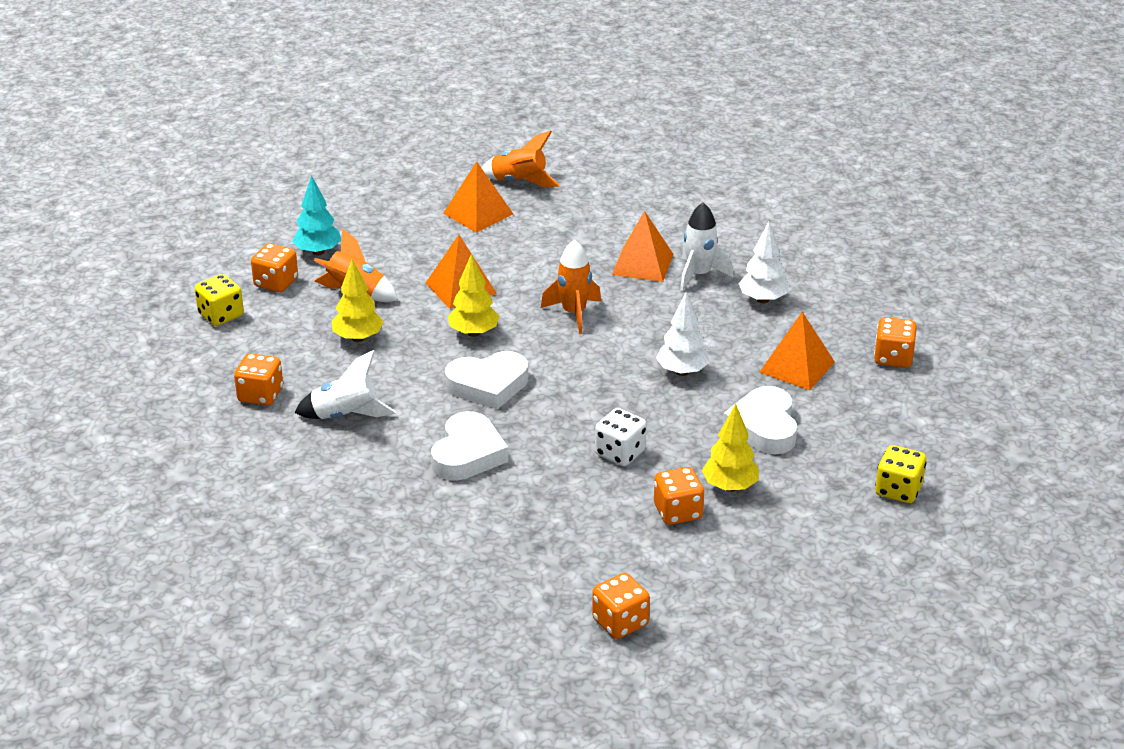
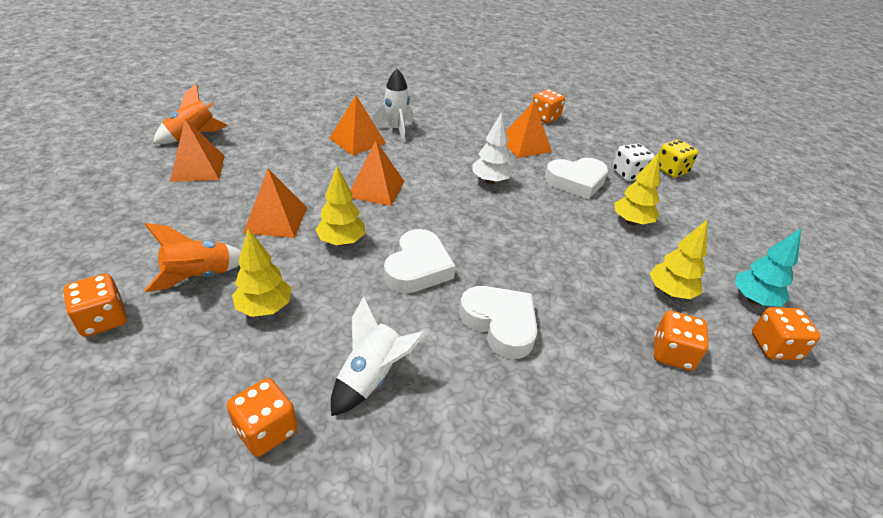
camera: 60 degrees left, 5 degrees up
yellow dice [195,274,244,326] -> none
turquoise tree [292,175,341,256] -> turquoise tree moved to [735,228,801,307]
orange rocket [541,240,601,334] -> orange pyramid [350,141,404,206]
white dice [595,408,647,466] -> white dice moved to [613,144,655,181]
orange dice [654,467,704,525] -> orange dice moved to [654,311,709,371]
white heart [723,386,797,455] -> white heart turned 45 degrees counterclockwise [544,158,608,199]
white tree [738,222,789,303] -> none
none -> yellow tree [650,220,707,299]

